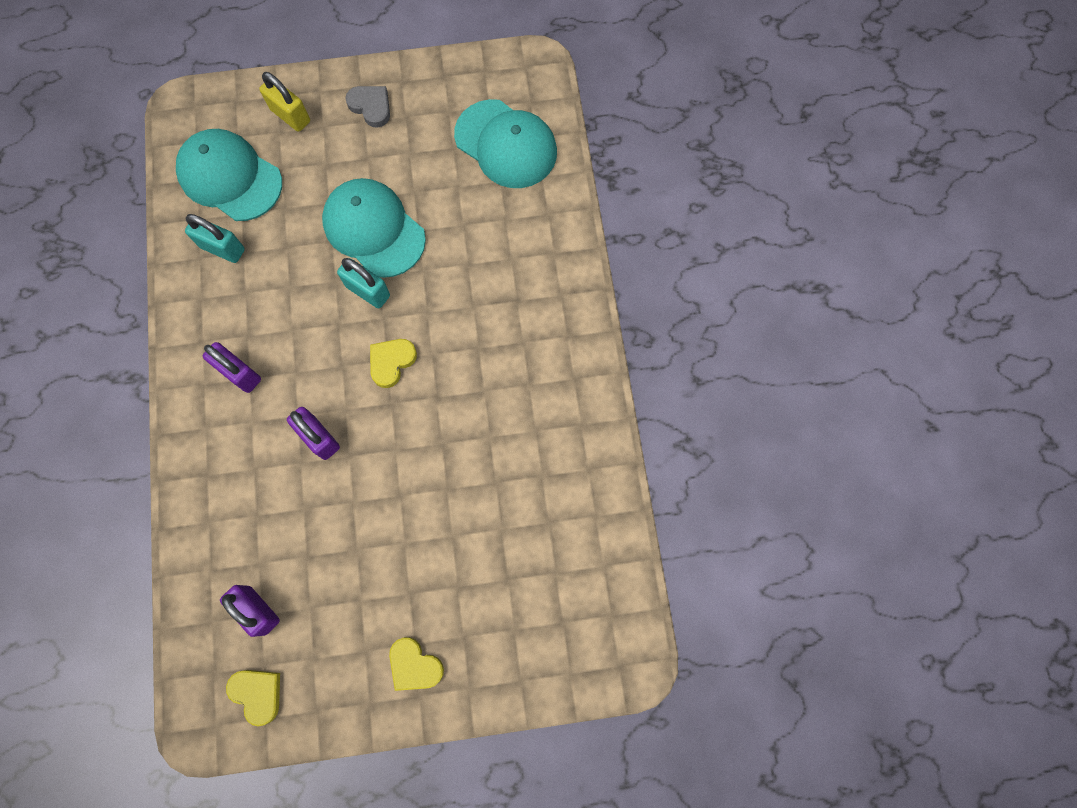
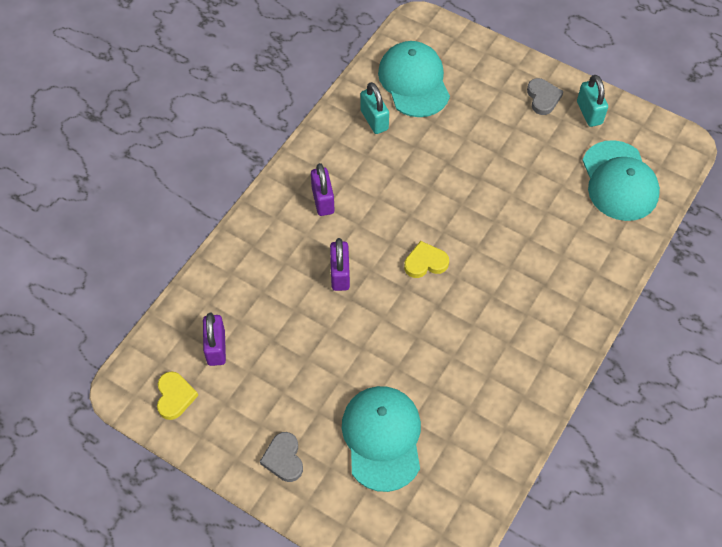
camera: 40 degrees right, 15 degrees down
yellow padlock [259,72,310,132] -> none
turquoise cap [322,178,426,278] -> turquoise cap moved to [342,386,421,492]
turquoise padlock [337,258,390,309] -> turquoise padlock moved to [577,75,608,127]
yellow heart [389,637,444,691] -> grey heart [260,432,303,482]

